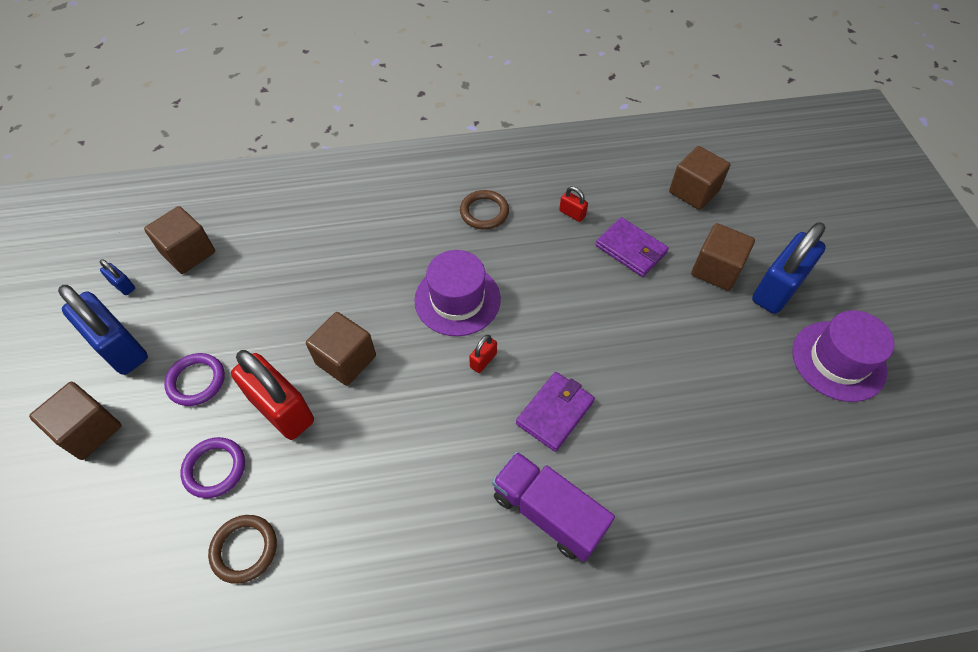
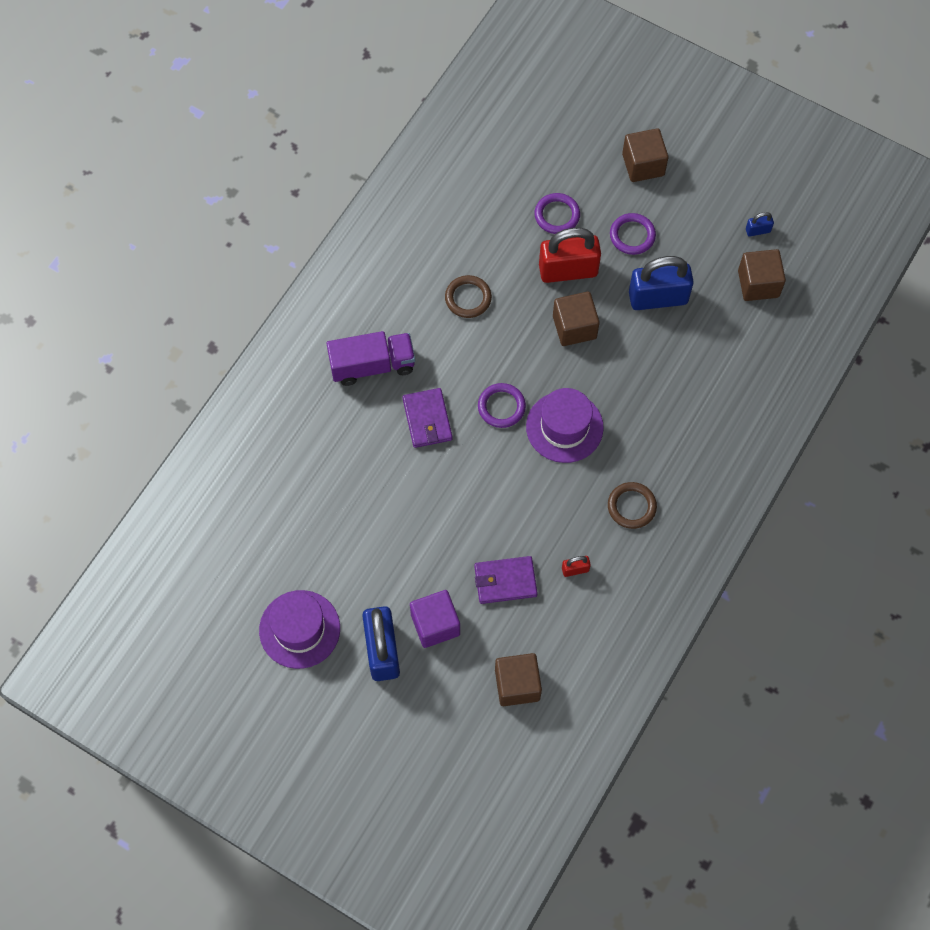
camera: 130 degrees right, 10 degrees up
blue padlock [58,285,148,375] -> blue padlock moved to [629,256,694,310]
brown ring [208,515,277,584] -> brown ring moved to [445,275,492,318]
red padlock [469,335,497,373] -> purple ring [478,383,526,428]
brown cube [691,223,755,291] -> purple cube [410,590,460,648]

